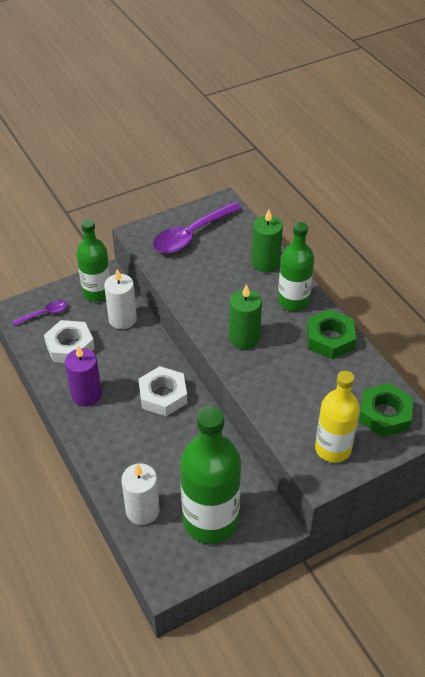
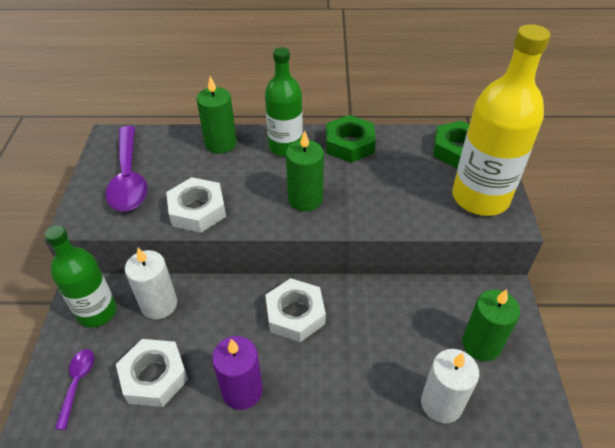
camera: 60 degrees left, 0 degrees up
green bottle [180,406,241,544] -> green candle [462,289,520,361]
yellow bottle [315,371,360,463] -> yellow bottle [452,24,550,216], size x1.54
none -> white nut [166,177,226,233]

